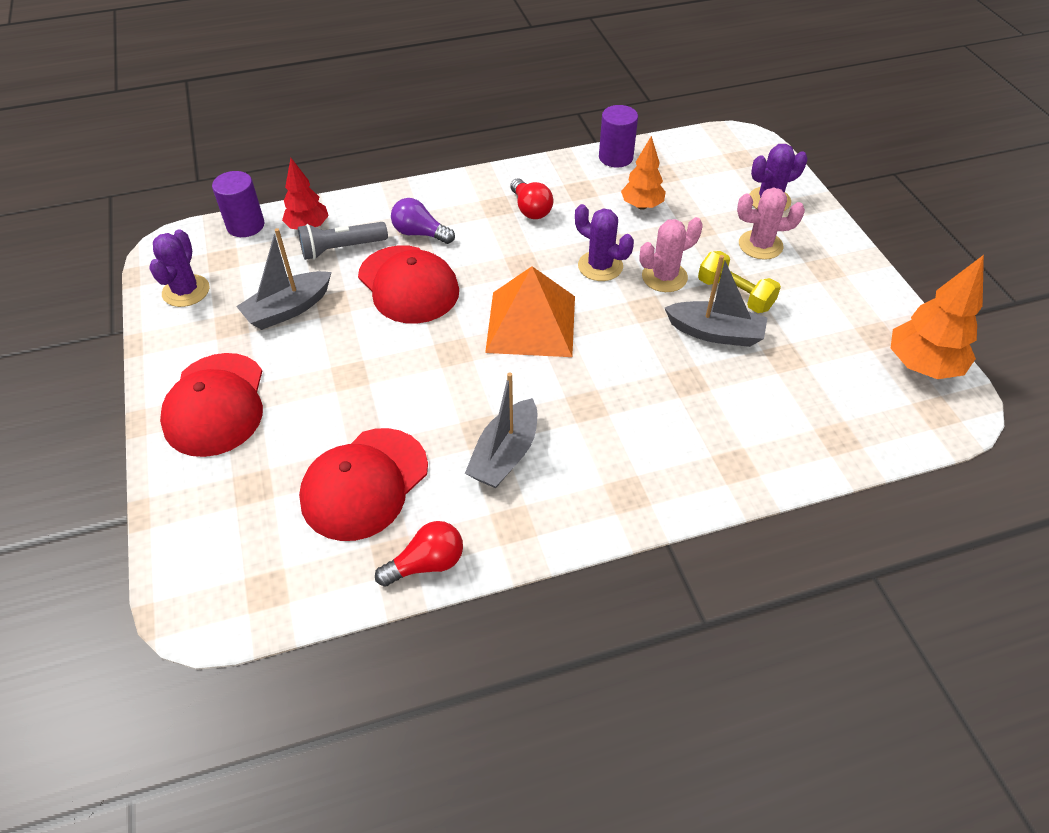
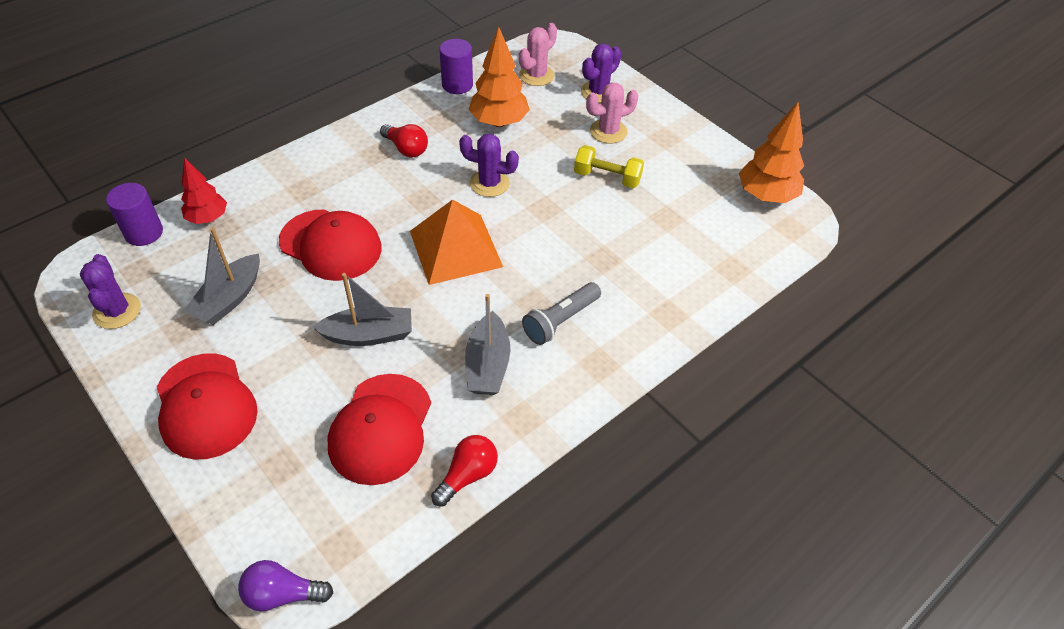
camera: 25 degrees left, 0 degrees up
grey flashlight [298,222,388,260] -> grey flashlight moved to [522,282,601,345]
purple light bulb [391,198,455,244] -> purple light bulb moved to [238,560,333,611]
orange tree [621,136,666,210] -> orange tree [469,27,530,127], size x1.53
pink cactus [639,217,703,292] -> pink cactus moved to [519,23,557,86]
grey boat [665,255,767,347] -> grey boat moved to [312,273,412,346]

